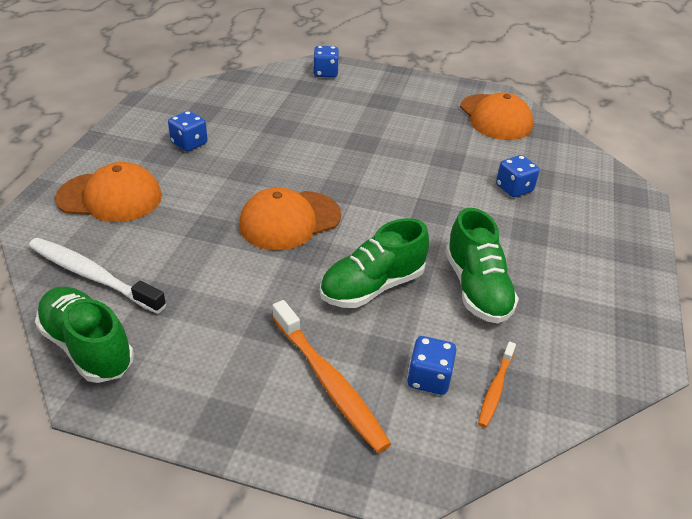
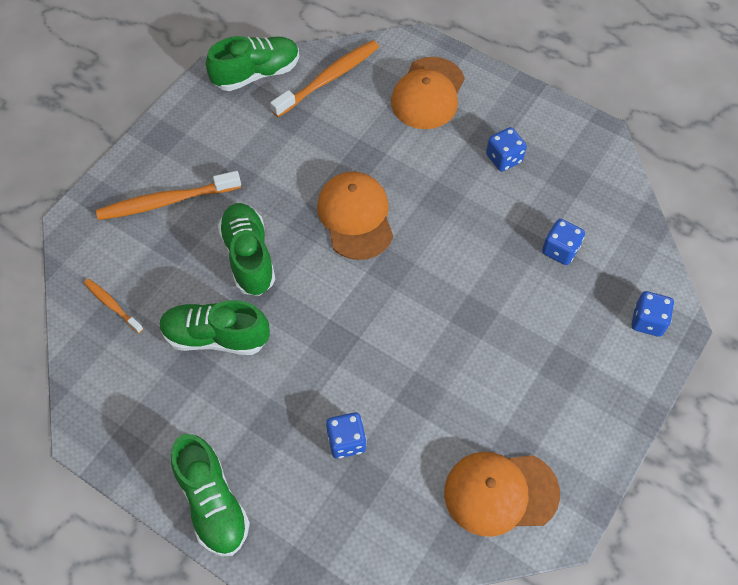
camera: 110 degrees right, 20 degrees up
white toothbrush [28,238,166,314] -> orange toothbrush [270,40,379,117]
blue dice [407,336,456,395] -> blue dice moved to [542,219,585,265]
none -> green shoe [171,434,250,556]

